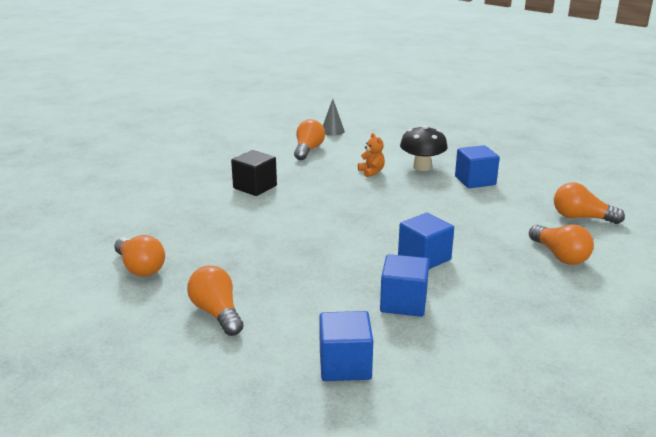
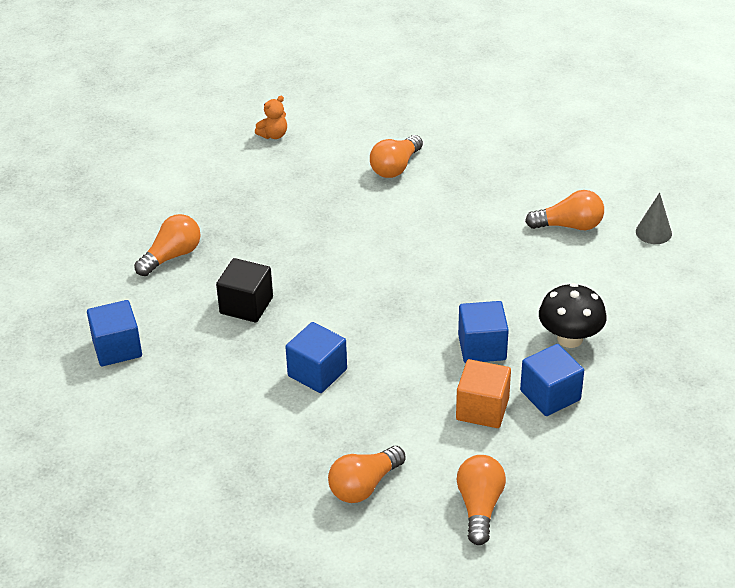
camera: 75 degrees right, 15 degrees up
orange light bulb [114,235,165,277] -> orange light bulb moved to [370,135,423,178]
black cube [231,150,277,196] -> black cube moved to [216,258,273,322]
orange teddy bear [358,133,385,177] -> orange teddy bear moved to [255,96,287,139]
blue cube [380,254,429,317] -> blue cube moved to [458,301,509,363]
none -> orange cube [456,359,511,428]

